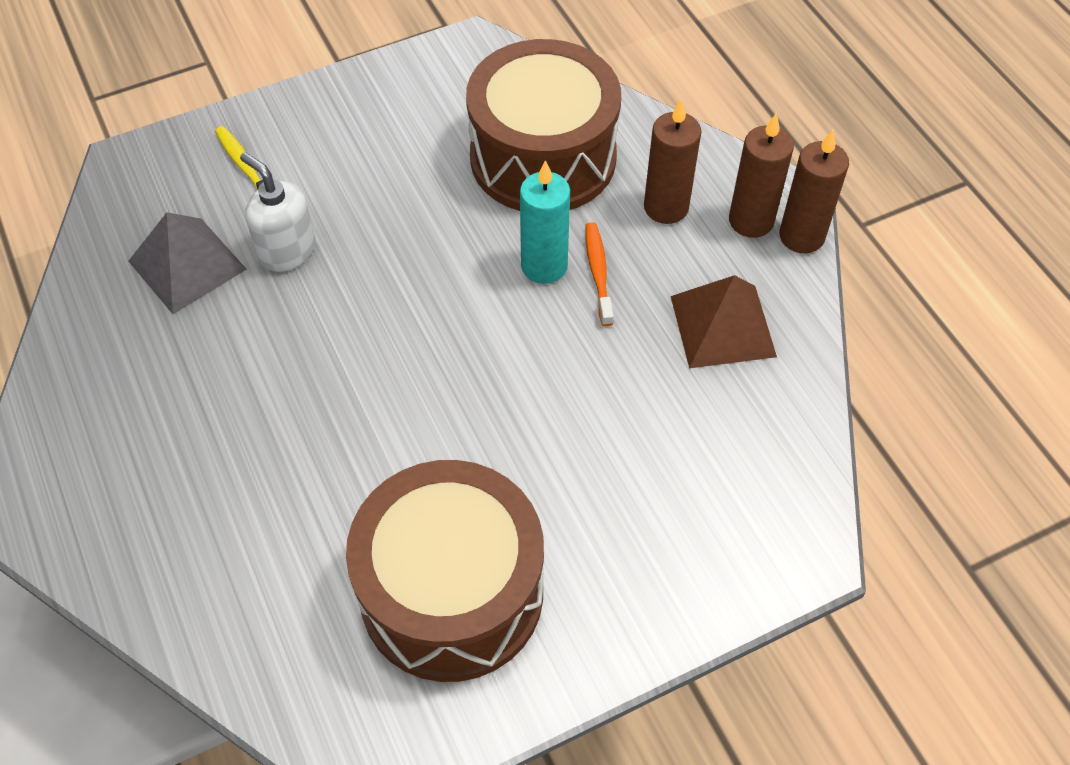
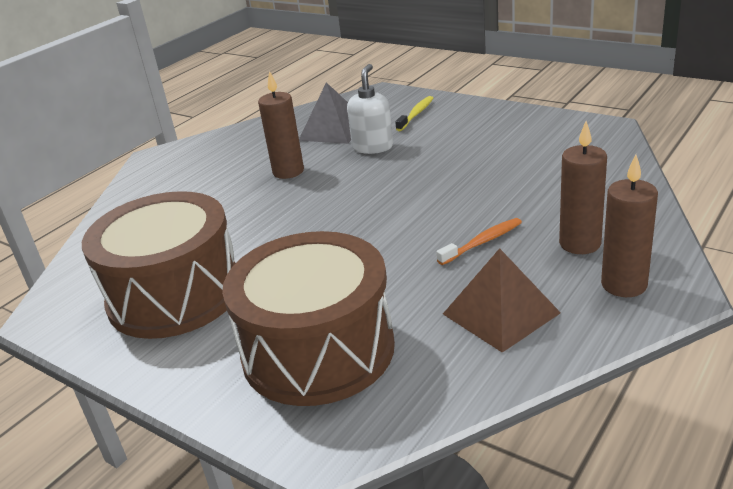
camera: 65 degrees right, 25 degrees down
brown drum [466,39,621,211] -> brown drum moved to [222,231,395,406]
turquoise candle [520,160,570,284] -> none
brown candle [779,129,849,253] -> brown candle moved to [258,71,304,179]

